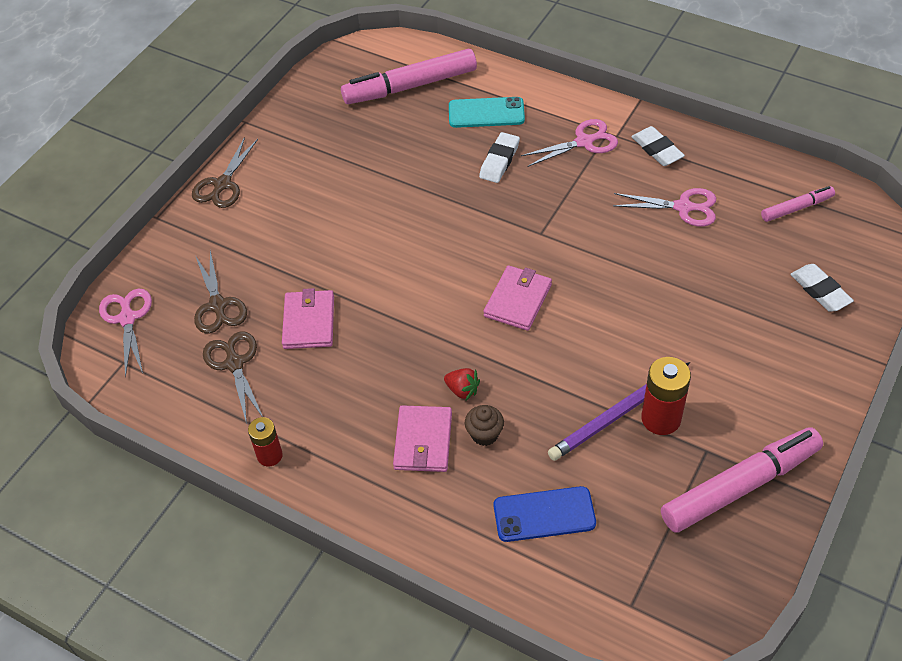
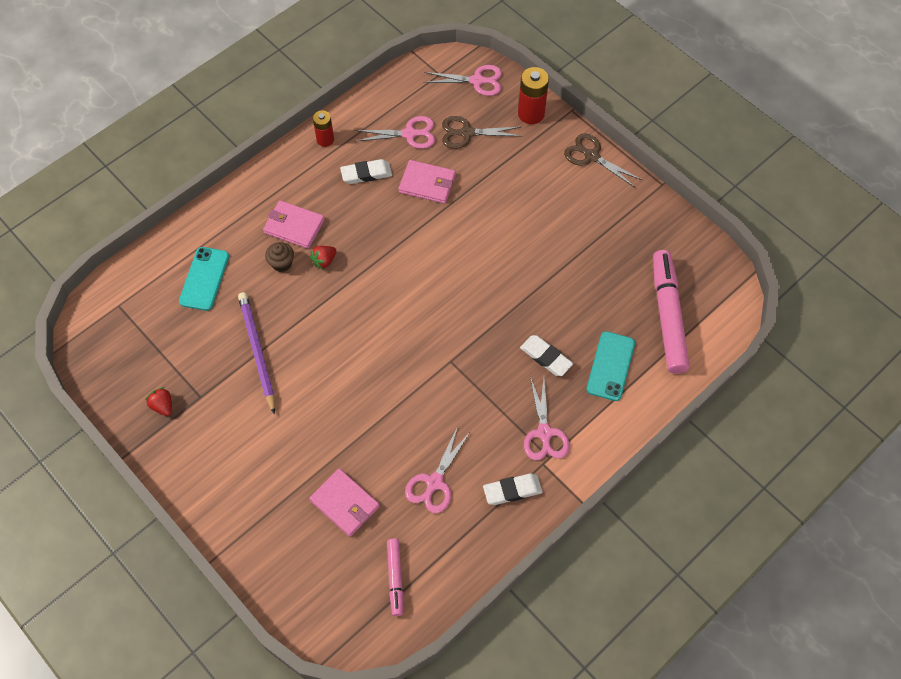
camera: 105 degrees right, 10 degrees up
brown scissors [203,332,263,424] -> pink scissors [354,116,435,149]
pink wallet [483,265,552,331] -> pink wallet moved to [309,469,380,537]
blue phone [494,486,596,542] -> turquoise phone [179,247,229,311]
red battery [641,357,691,435] -> red battery moved to [518,67,549,124]
pink marker [661,427,823,533] -> red strawberry [145,387,172,416]
white eraser [790,264,854,312] -> white eraser moved to [340,159,392,184]

